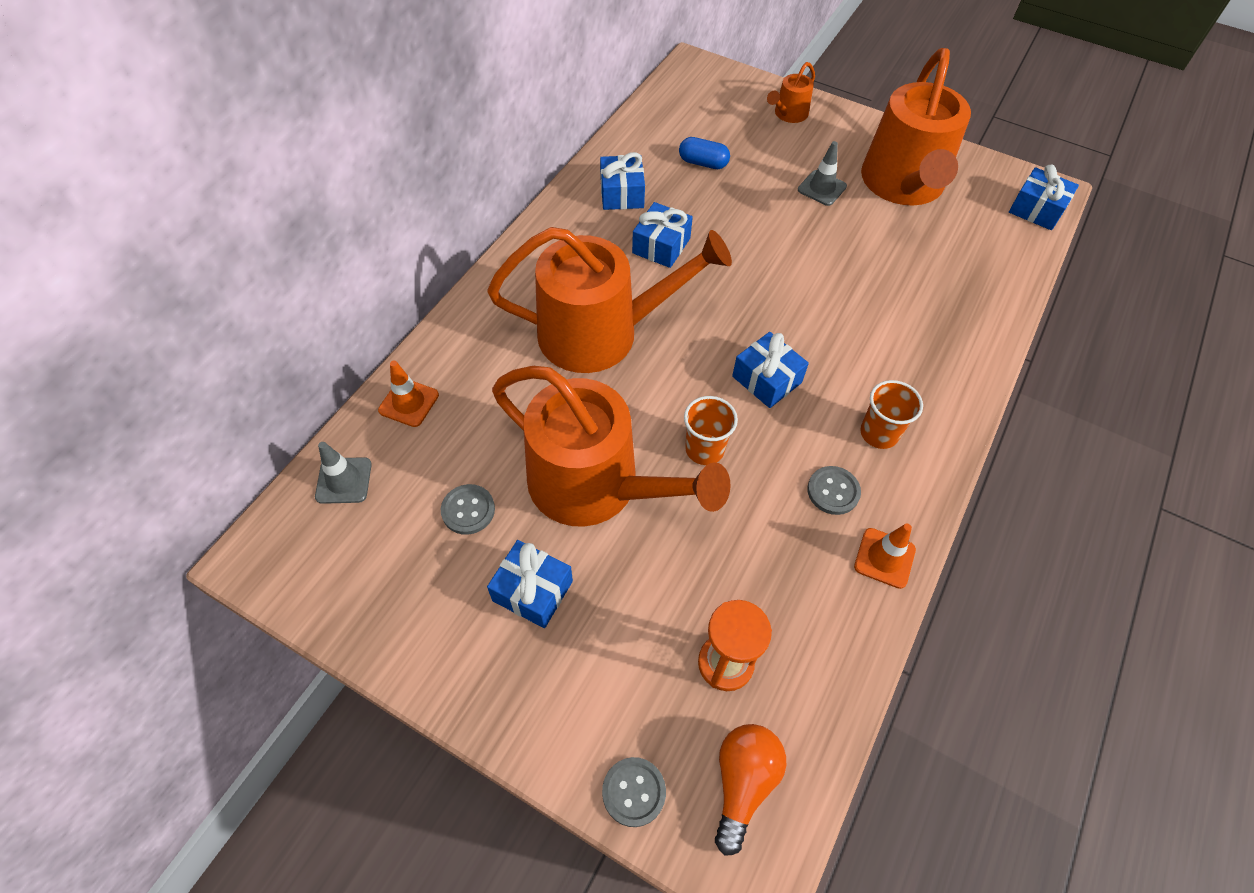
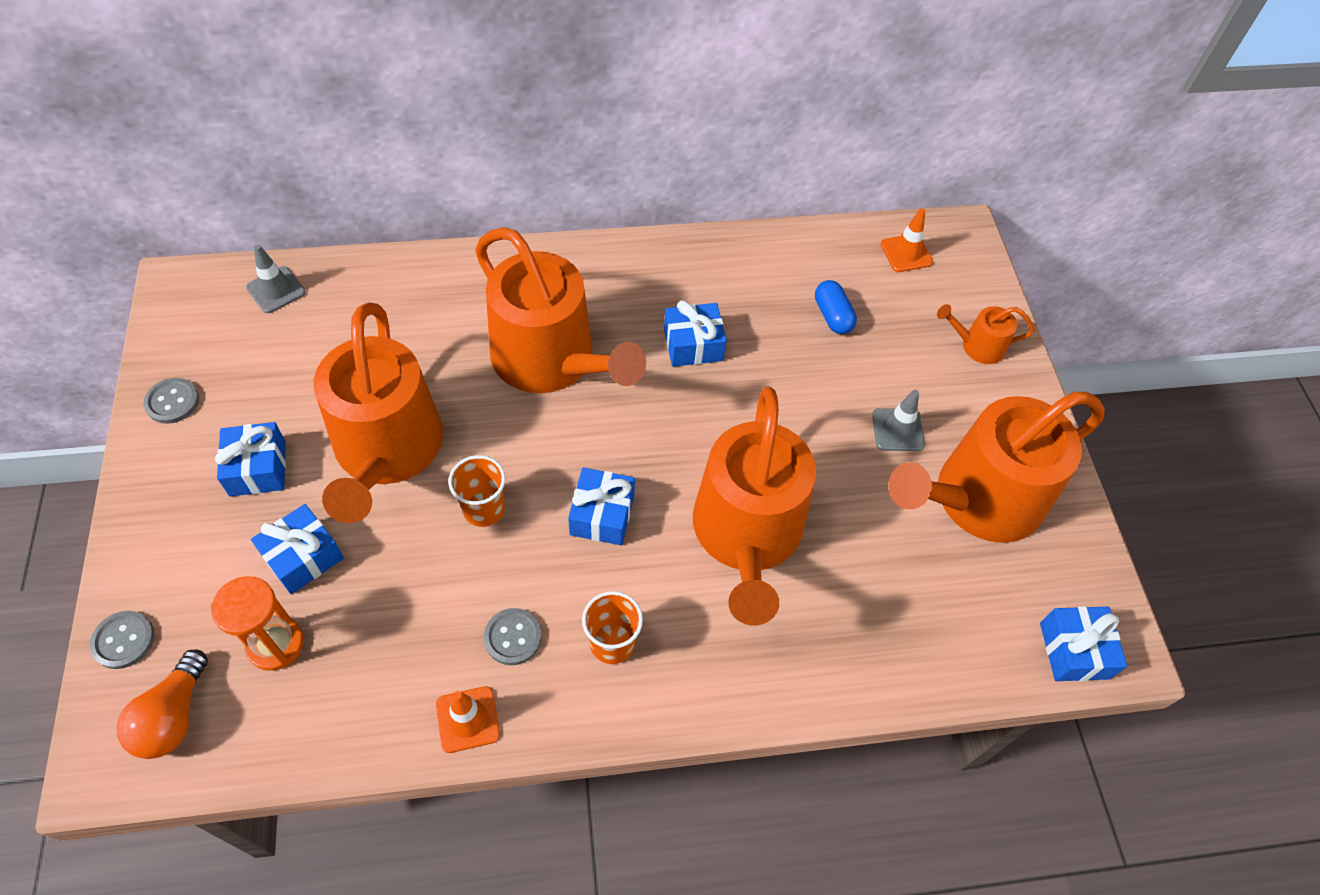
camera: 50 degrees right, 0 degrees up
orange traffic cone [378,361,439,427] -> orange traffic cone moved to [880,209,933,272]
grey button [441,484,495,535] -> grey button moved to [143,378,199,424]
blue gift [600,152,645,210] -> blue gift moved to [251,504,344,594]
orange light bulb [715,724,786,855] -> orange light bulb turned 120 degrees clockwise [116,649,208,759]
none -> orange watering can [693,386,816,626]

